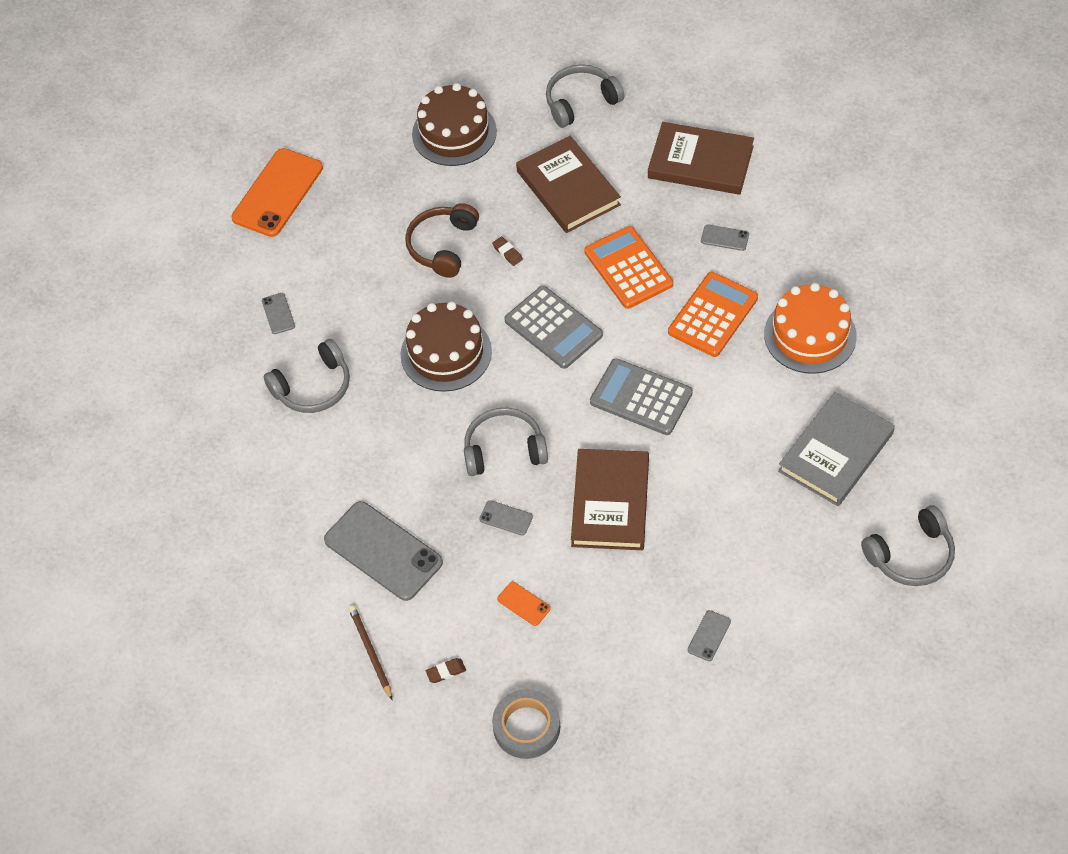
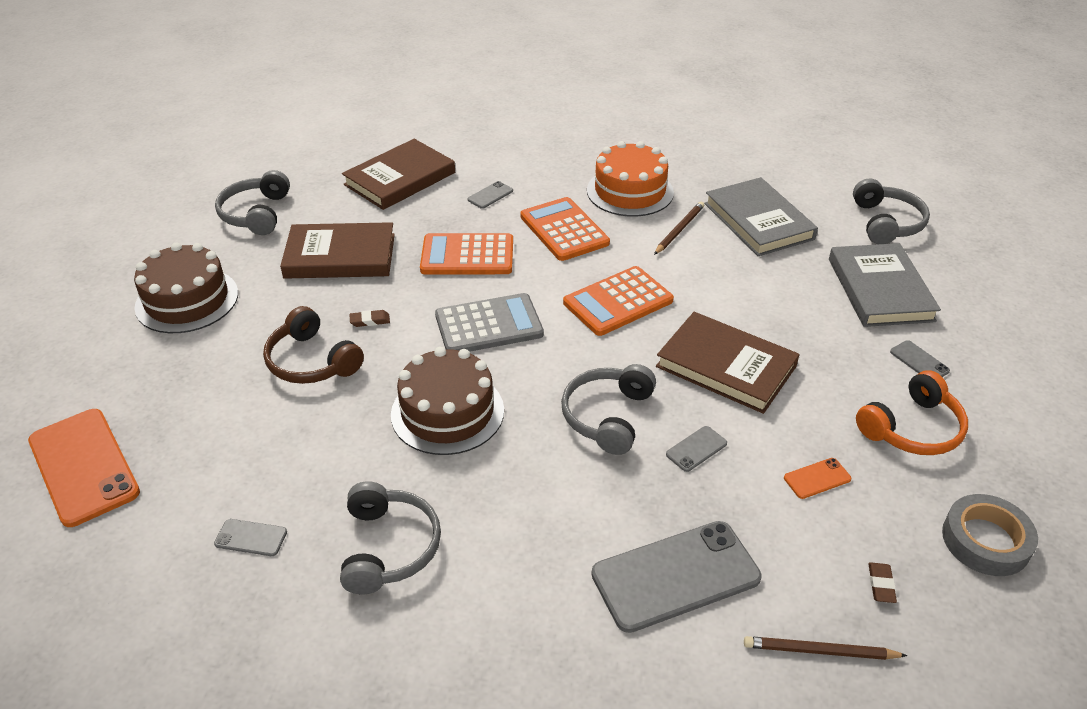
camera: 65 degrees left, 15 degrees down
grey calculator [590,358,693,435] -> orange calculator [563,266,674,336]
none -> brown pencil [654,202,704,255]
none -> grey book [829,243,941,327]
none -> orange headphones [856,370,968,455]

